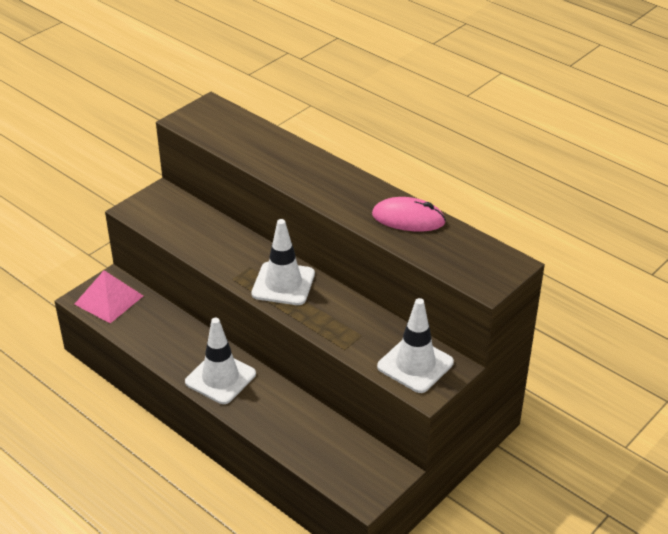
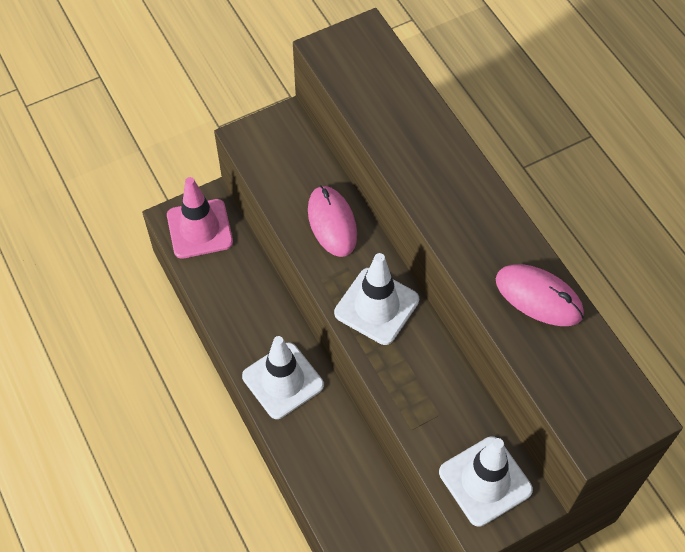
camera: 20 degrees right, 20 degrees up
pink pyramid [74,270,143,323] -> pink traffic cone [167,177,233,259]
none -> pink mouse [308,185,357,257]

